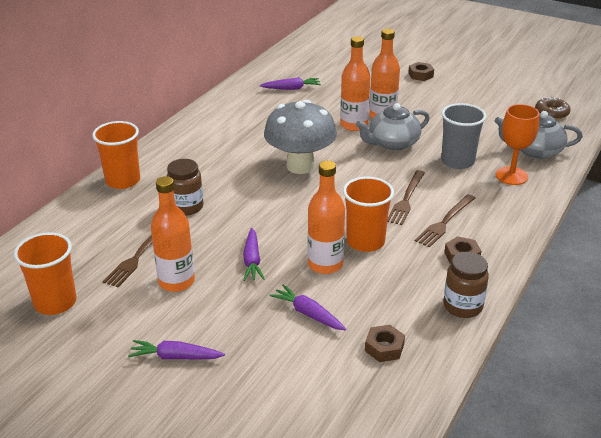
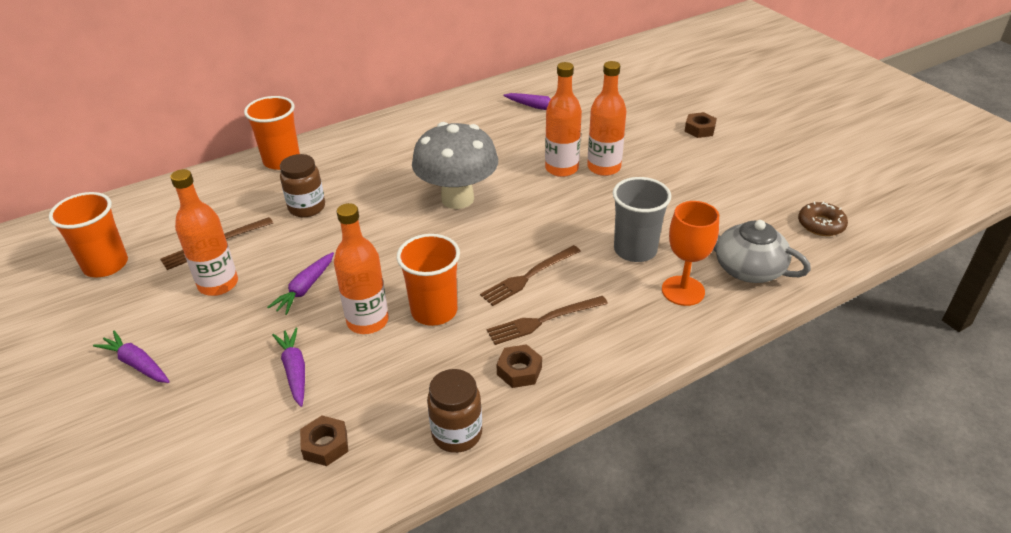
camera: 30 degrees right, 5 degrees up
grey teapot [356,103,430,151] -> none

